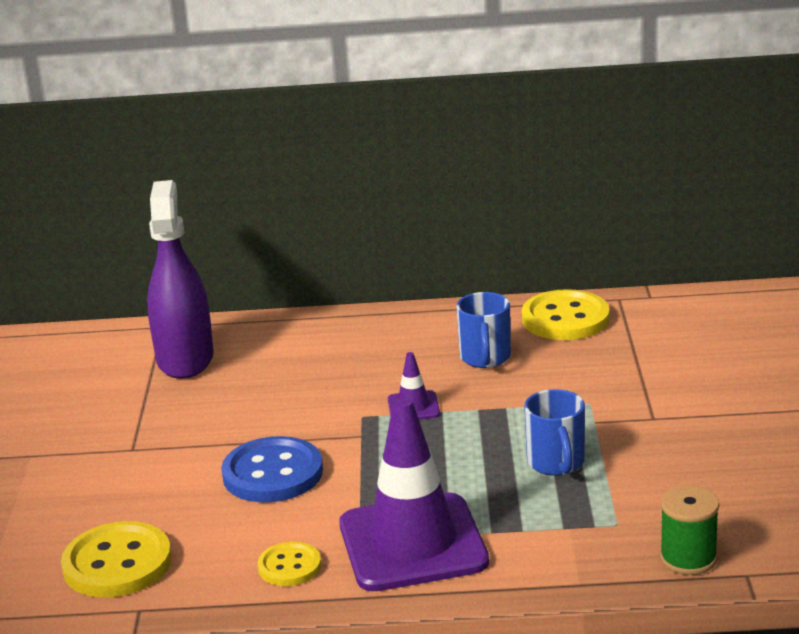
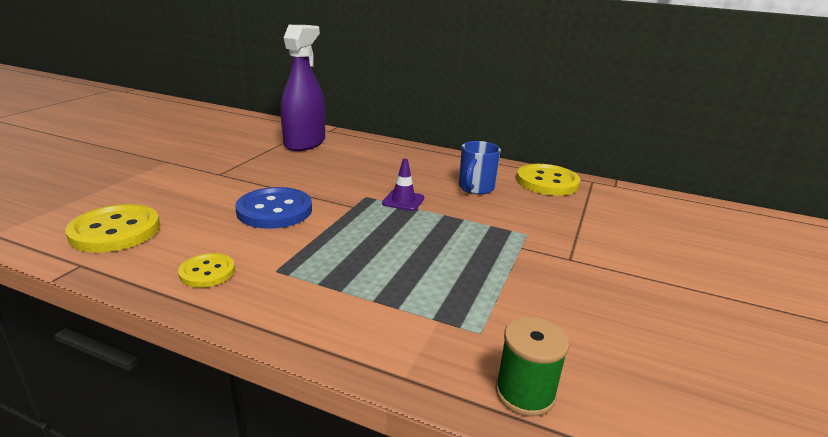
camera: 20 degrees right, 0 degrees up
purple traffic cone [339,397,489,591] -> none
blue mug [524,389,585,476] -> none

